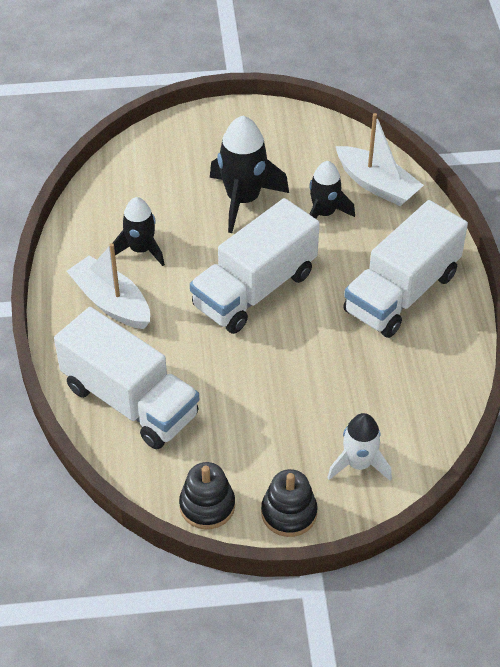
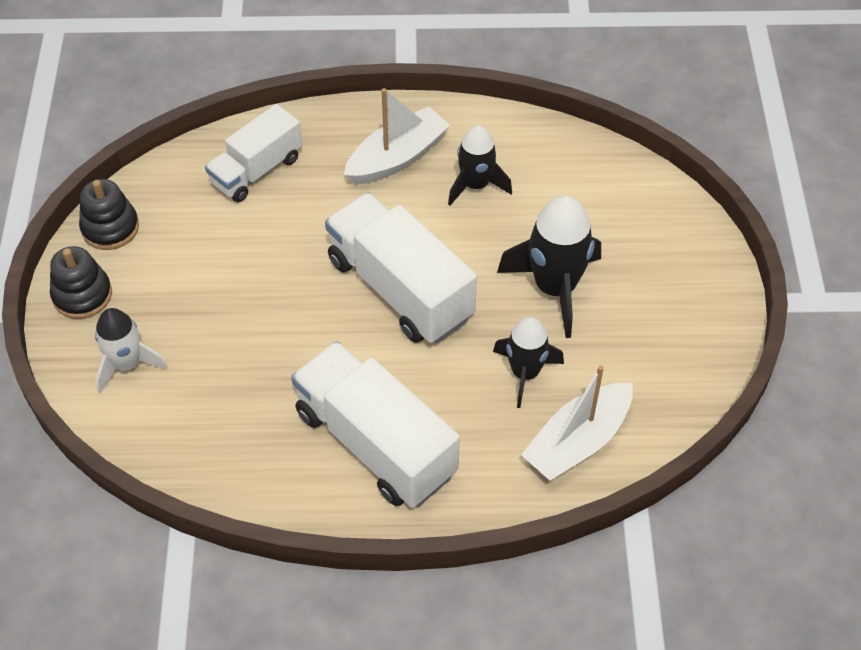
camera: 95 degrees right, 5 degrees up
white truck [54,307,199,449] -> white truck [205,104,302,202], size x0.63

